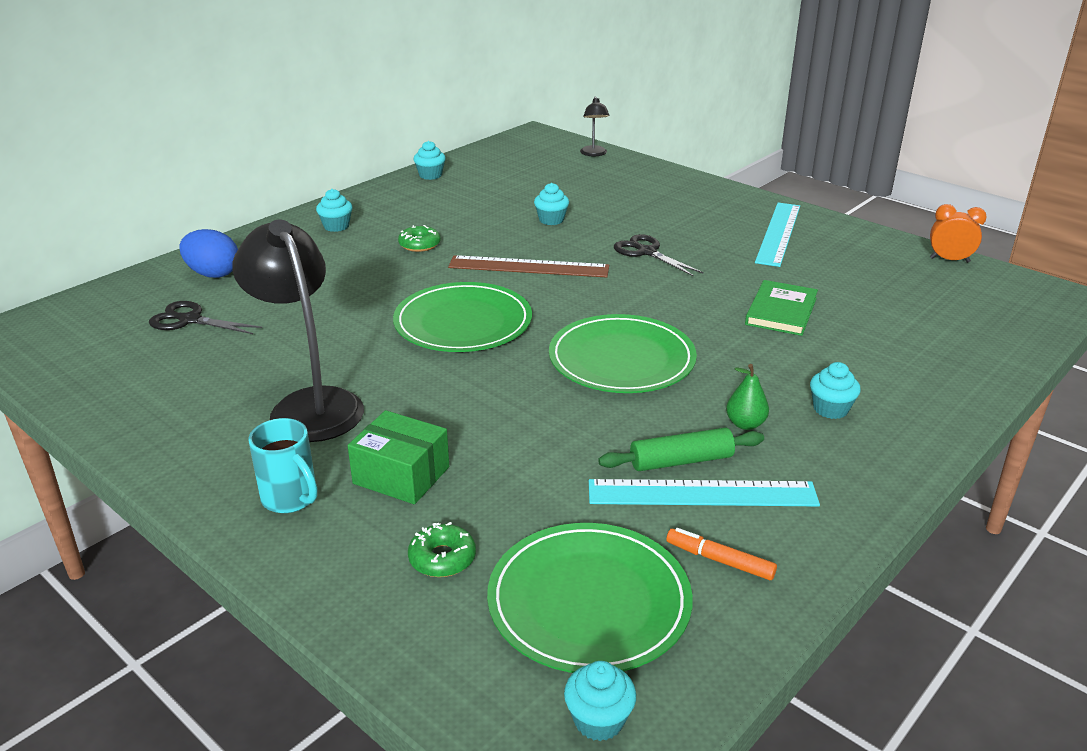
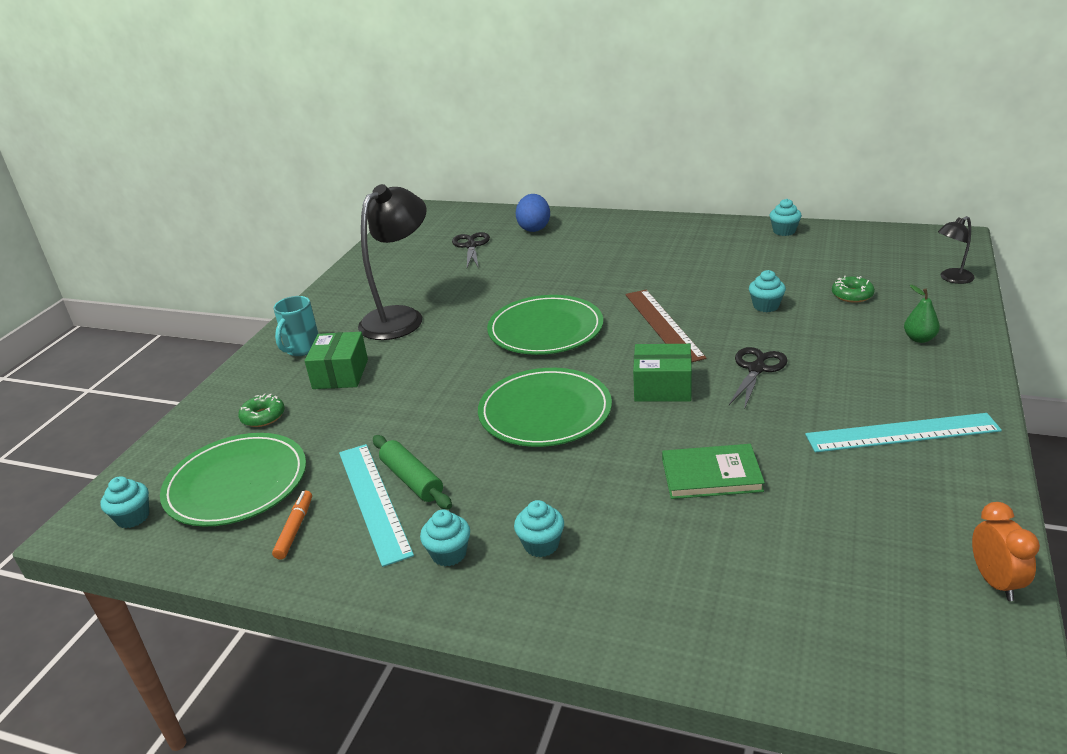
camera: 70 degrees right, 0 degrees up
turquoise cupcake [316,189,353,232] -> turquoise cupcake moved to [420,510,470,566]
green donut [398,225,440,252] -> green donut moved to [832,276,875,303]
green pear [726,364,769,430] -> green pear moved to [904,285,940,343]
none -> green box [633,344,692,402]

